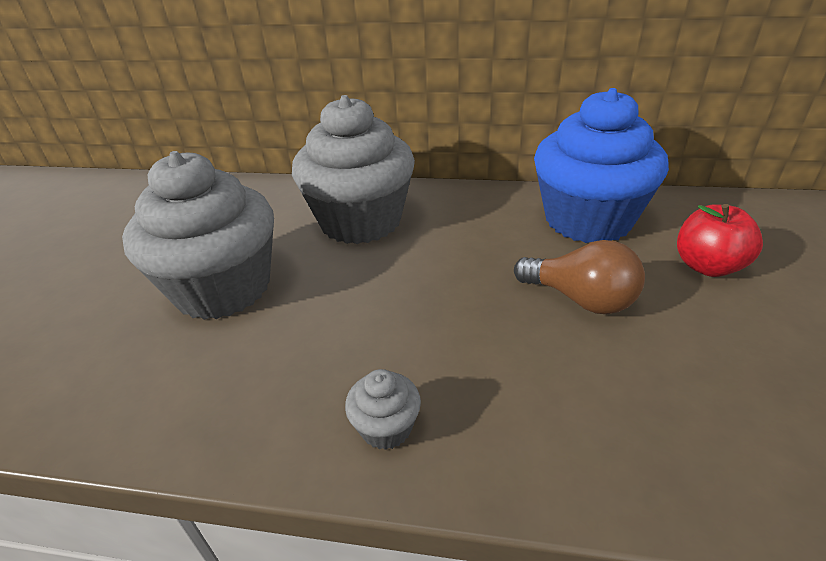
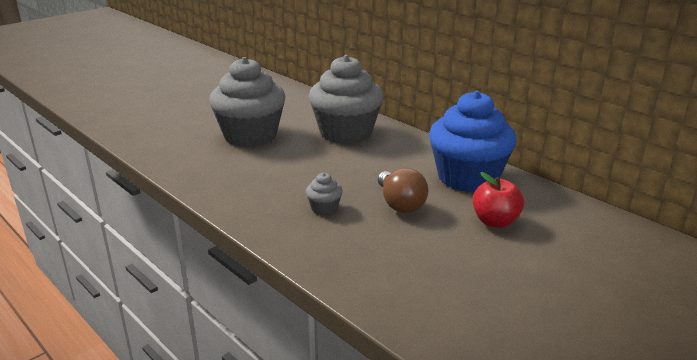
camera: 35 degrees right, 10 degrees down
grey cupcake [345,369,421,450] -> grey cupcake moved to [306,173,343,215]

